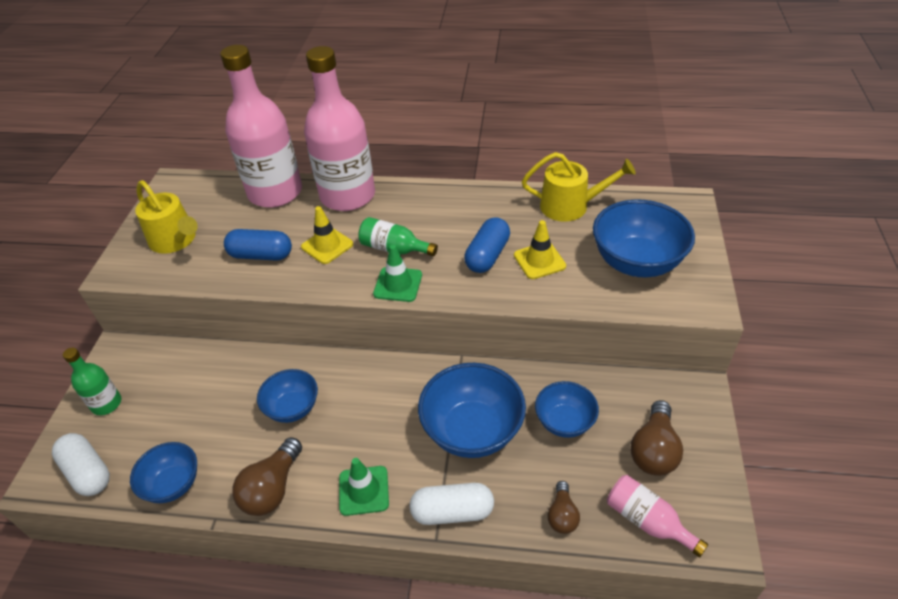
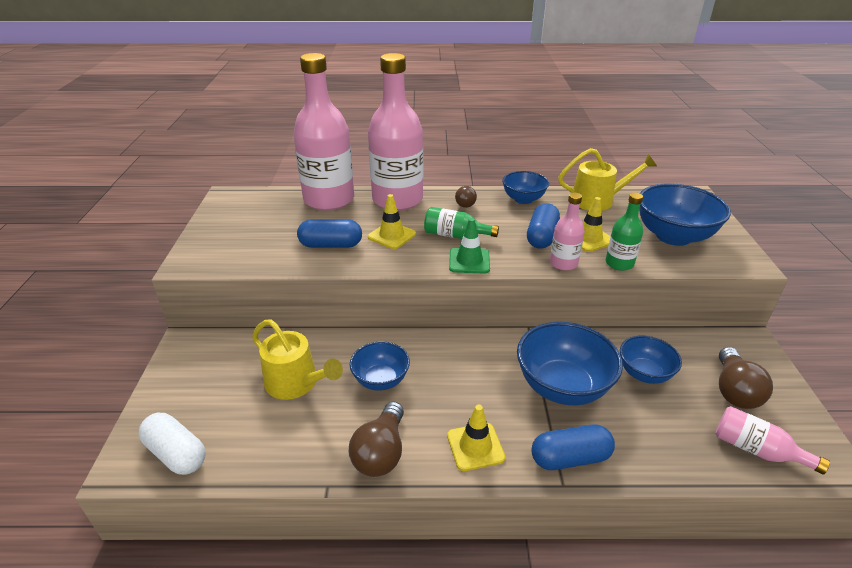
camera: 10 degrees left, 10 degrees down
green bottle [63,348,121,415] -> green bottle moved to [606,193,643,271]
blue bowl [130,442,197,503] -> blue bowl moved to [502,171,549,204]
yellow watering can [135,180,198,254] -> yellow watering can moved to [252,319,343,400]
green traffic cone [339,458,389,516] -> yellow traffic cone [447,404,505,471]
white capsule [409,483,494,525] -> blue capsule [531,424,615,470]
brown light bulb [547,481,580,534] -> brown light bulb moved to [455,186,477,208]
none -> pink bottle [550,193,585,271]

